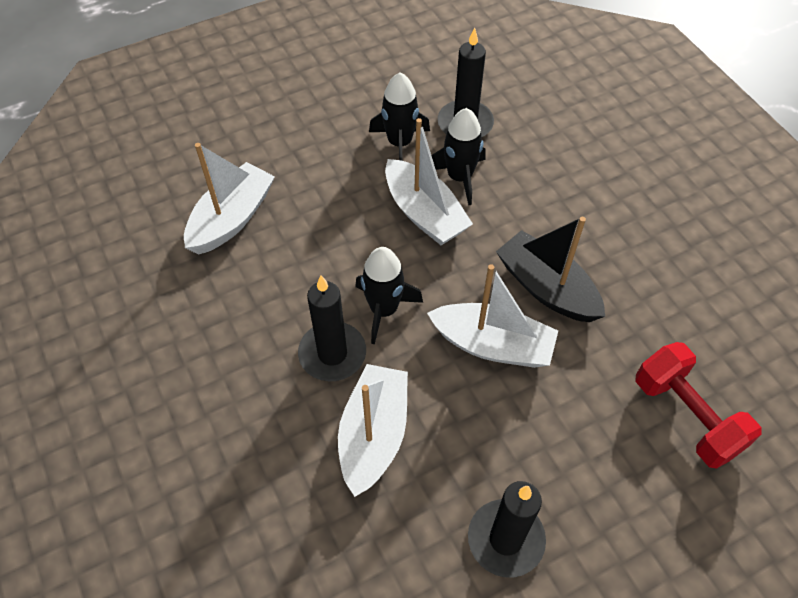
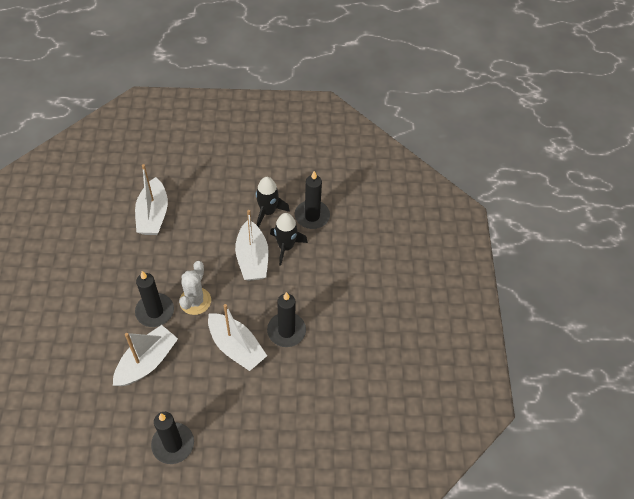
camera: 25 degrees right, 0 degrees up
white boat [184,143,275,255] -> white boat turned 120 degrees clockwise [135,164,168,235]
black rocket [355,247,423,344] -> white cactus [179,261,211,315]
black boat [496,217,605,322] -> black candle [267,292,306,347]
red dumbbell [636,342,762,469] -> none

